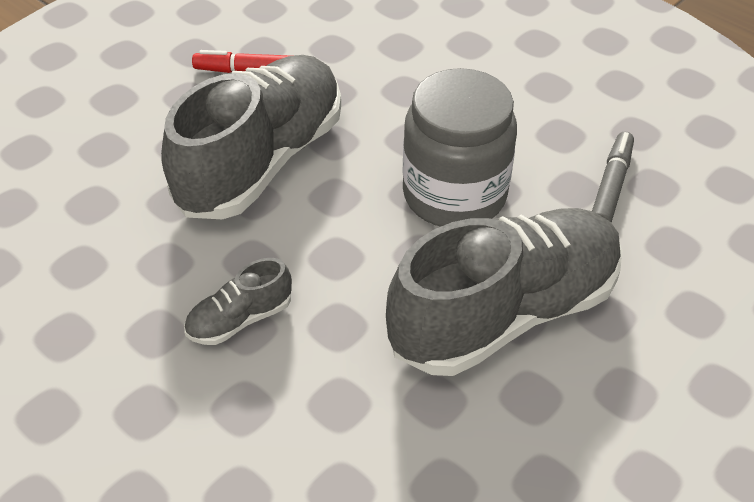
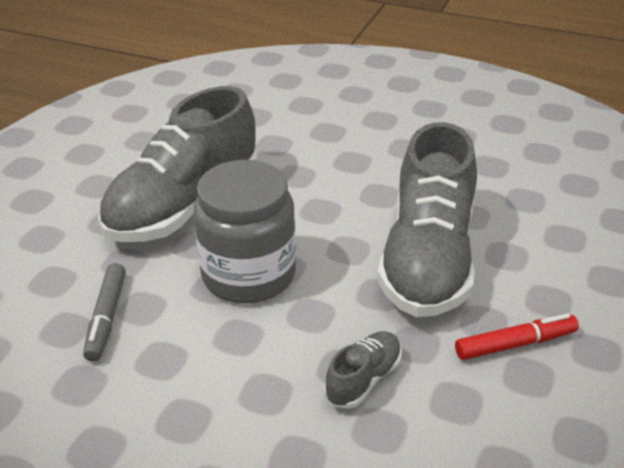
camera: 160 degrees right, 10 degrees down
grey shoe [184,258,292,345] -> grey shoe moved to [325,331,402,409]

